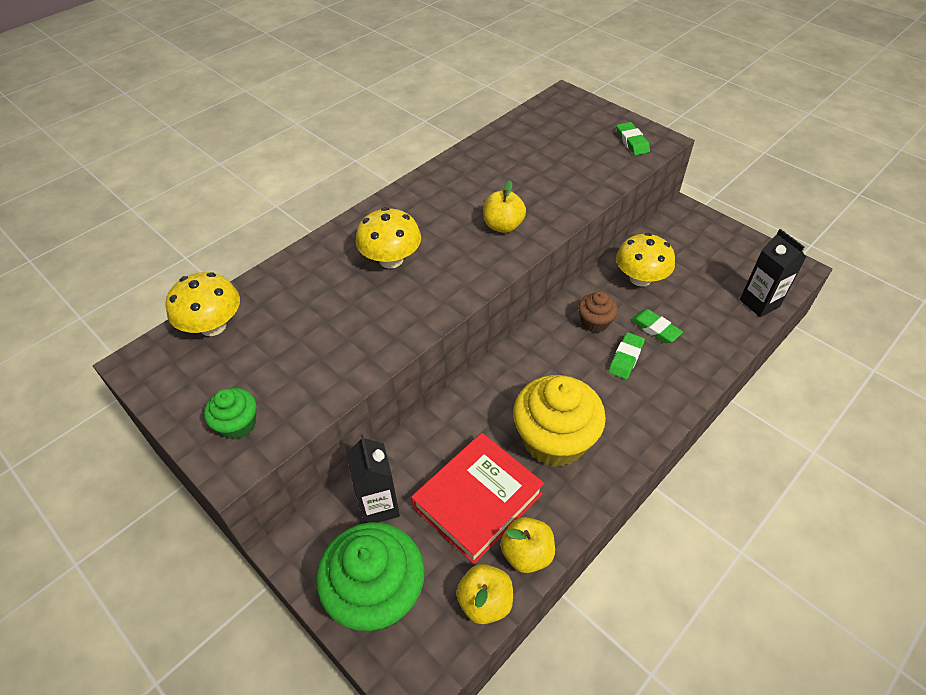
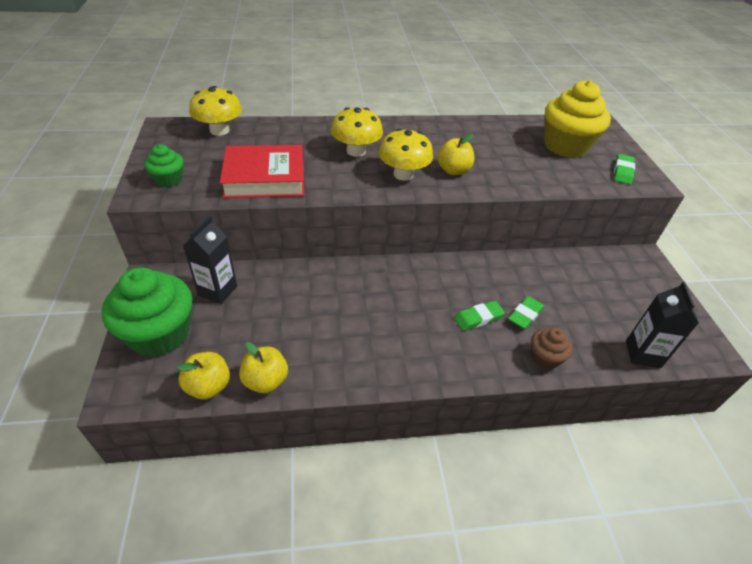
camera: 35 degrees right, 5 degrees down
red book [411,433,544,564] -> red book moved to [220,145,304,198]
yellow cupcake [513,375,606,467] -> yellow cupcake moved to [544,80,611,158]
brown cupcake [578,291,618,333] -> brown cupcake moved to [531,328,573,370]
yellow mushroom [616,233,675,287] -> yellow mushroom moved to [379,128,433,181]
green eraser [631,309,683,343] -> green eraser turned 45 degrees clockwise [508,296,544,329]

